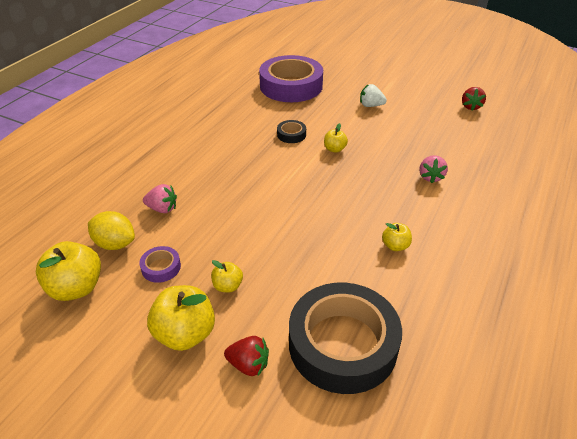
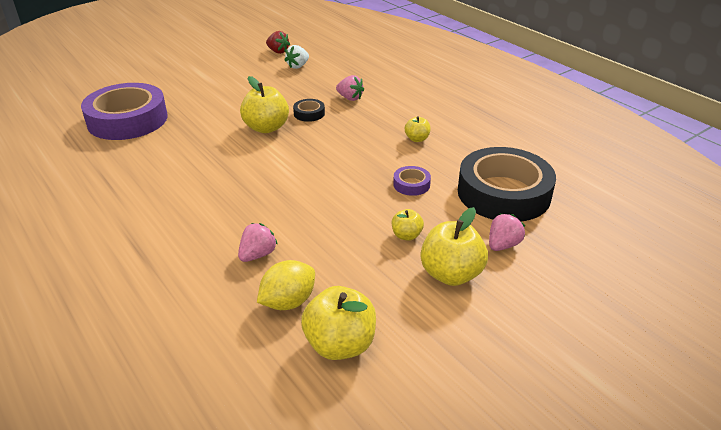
camera: 65 degrees left, 5 degrees down
purple tape [139,246,181,283] -> purple tape moved to [393,166,431,196]
red strawberry [224,336,269,376] -> pink strawberry [489,213,525,251]
black tape [277,120,306,143] -> black tape moved to [293,99,325,122]
yellow apple [324,123,348,153] -> yellow apple [240,76,289,133], size x1.88
white strawberry [360,84,387,107] -> white strawberry moved to [285,45,309,69]

